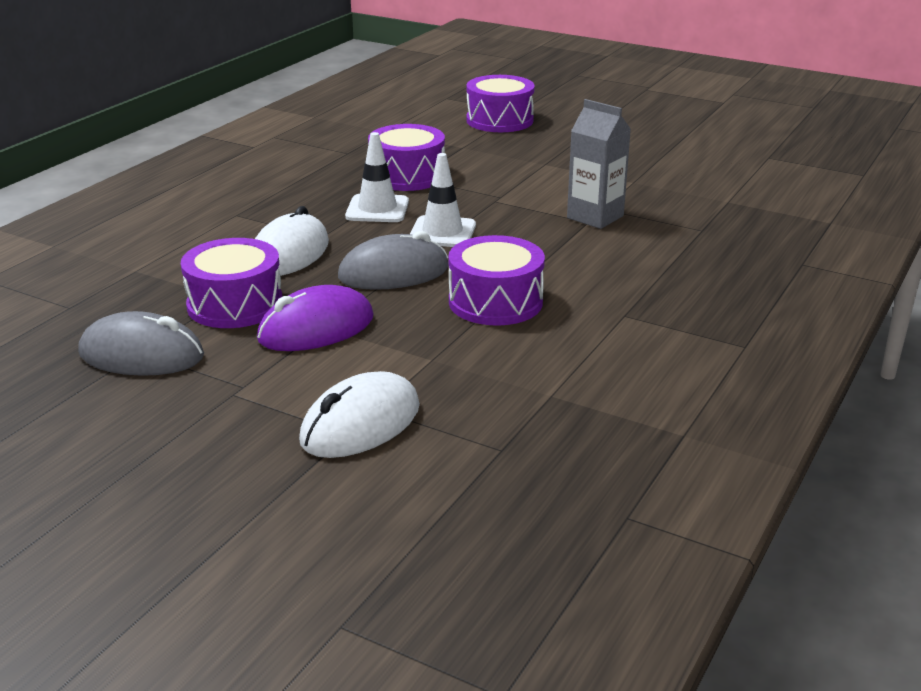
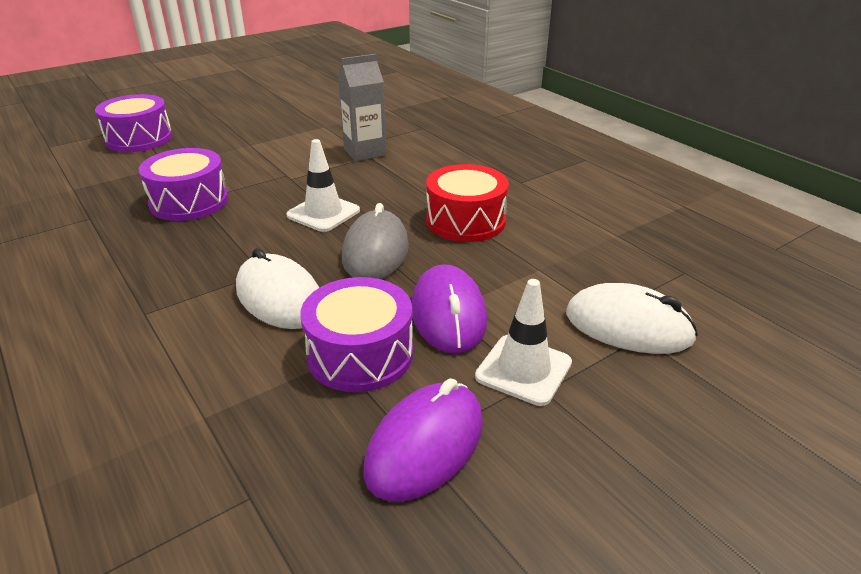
camera: 65 degrees left, 5 degrees up
grey mouse [78,311,204,376] -> purple mouse [363,378,483,501]
white mouse [299,371,420,458] -> white mouse turned 45 degrees counterclockwise [566,283,698,354]
white traffic cone [345,132,409,222] -> white traffic cone moved to [475,279,572,406]
purple drum [448,235,545,326] -> red drum [426,164,509,242]

